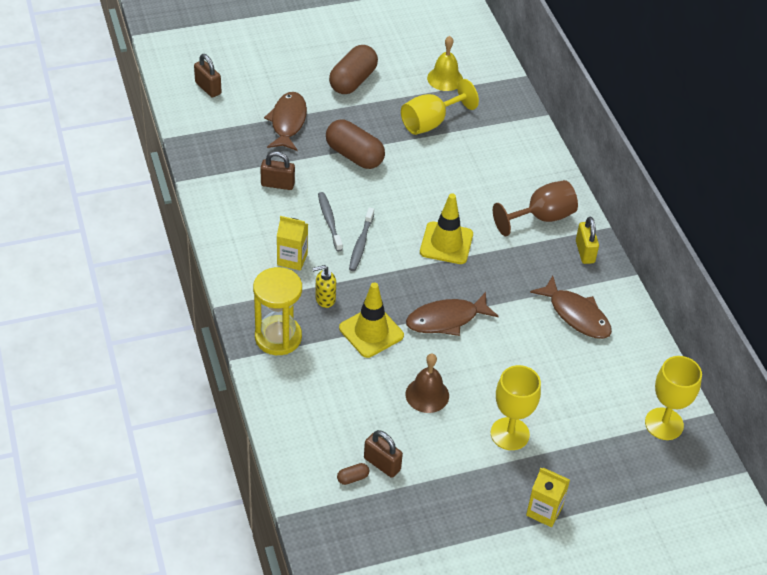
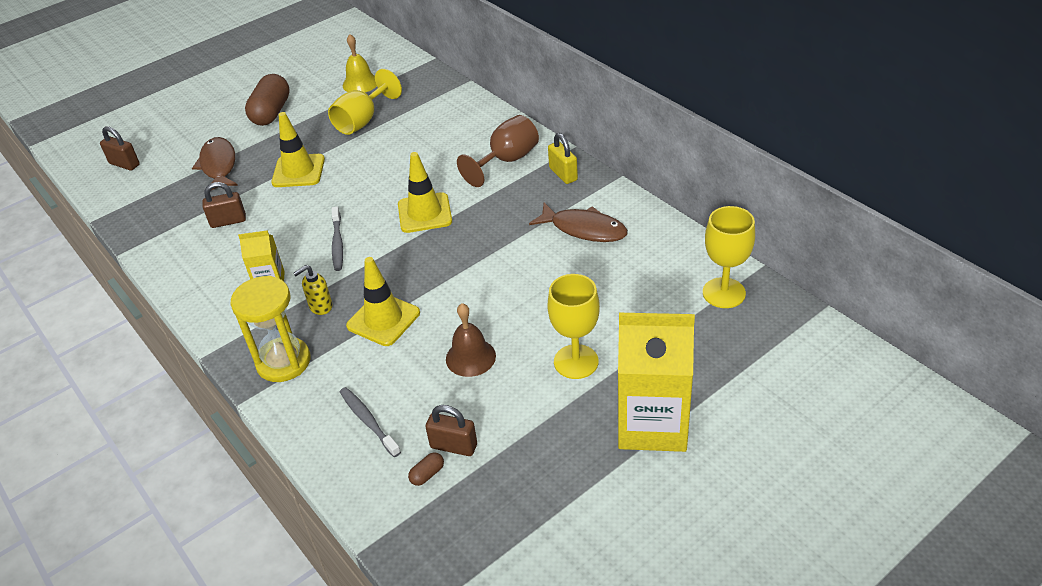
camera: 15 degrees left, 5 degrees down
grey toothbrush [318,192,343,252] -> grey toothbrush moved to [340,387,401,457]
brown capsule [326,120,385,169] -> yellow traffic cone [271,112,325,187]
brown fish [406,292,499,336] -> none
yellow carton [526,468,570,527] -> yellow carton [618,313,695,452], size x1.99

